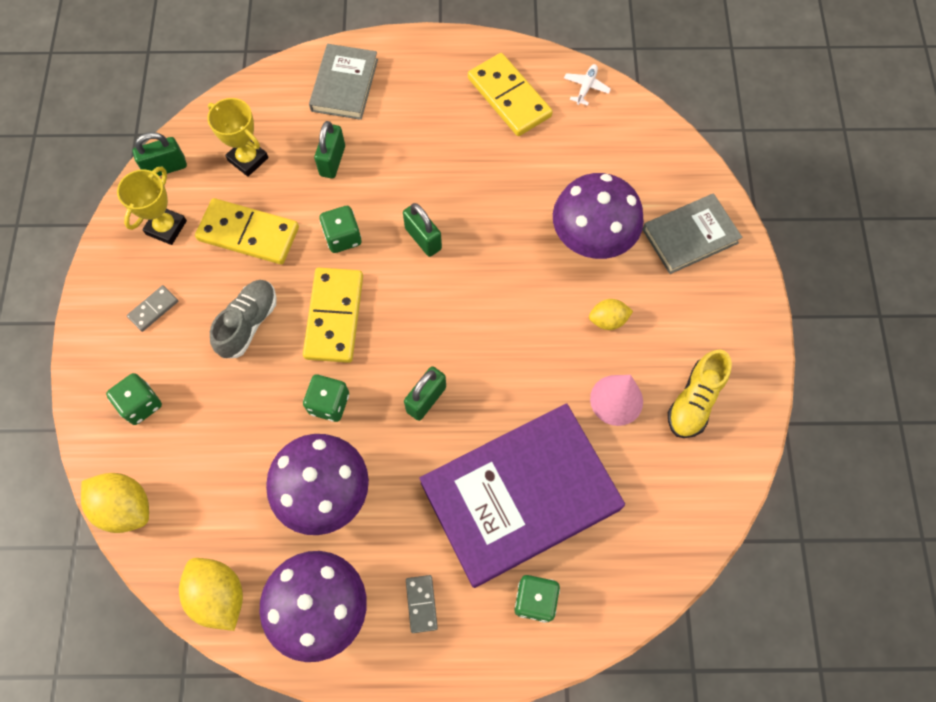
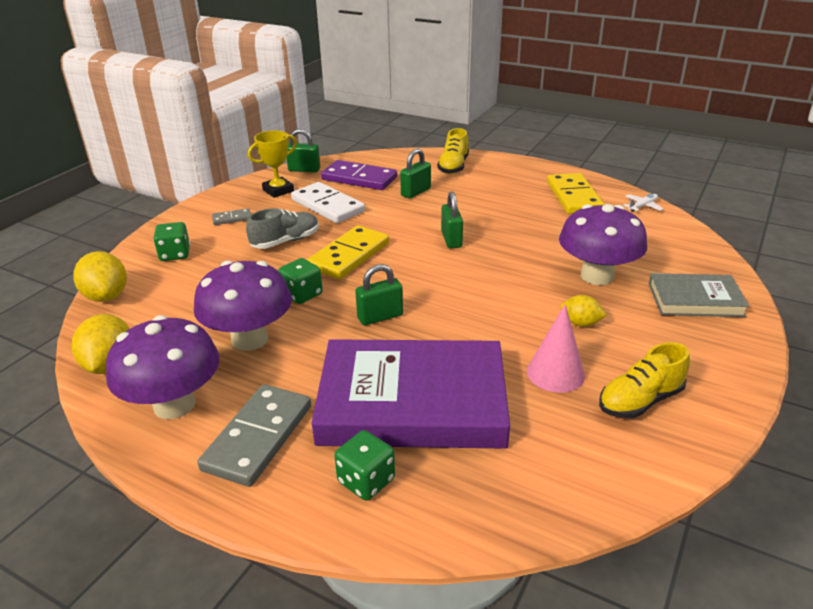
camera: 30 degrees right, 35 degrees down
yellow domino [195,198,299,264] -> white domino [291,182,365,223]
yellow trophy [207,98,269,177] -> purple domino [321,160,397,190]
grey book [309,44,378,120] -> yellow shoe [437,128,469,174]
green dice [320,206,361,253] -> none
grey domino [406,575,438,633] -> grey domino [197,384,311,487], size x2.05

